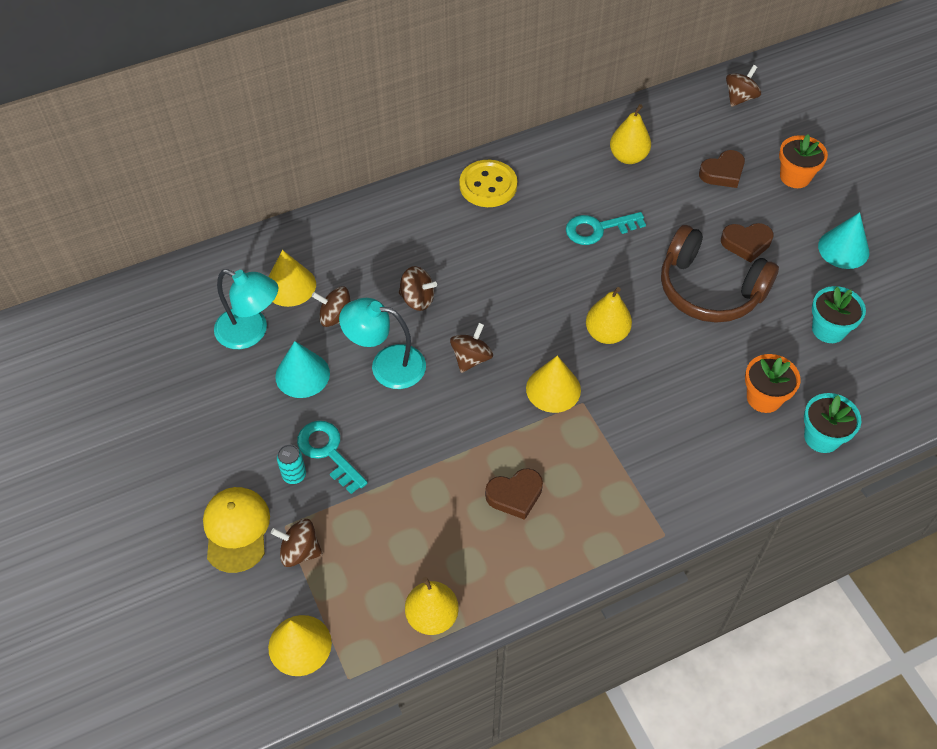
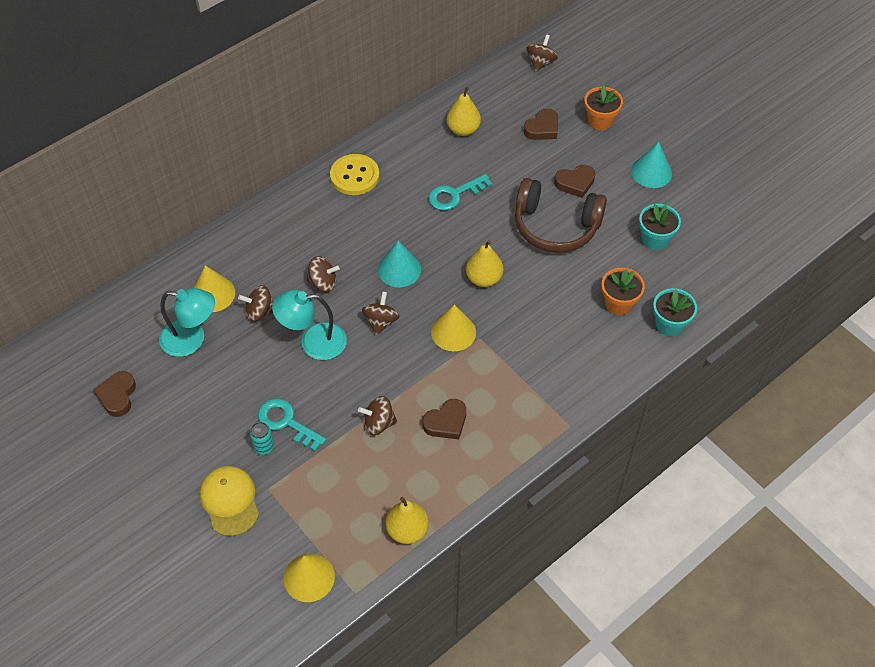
camera: 15 degrees left, 0 degrees up
brown spinning top [271,519,323,567] -> brown spinning top moved to [358,396,397,435]
turquoise cone [275,341,330,398] -> turquoise cone moved to [378,241,421,287]
none -> brown heart [93,371,136,417]

